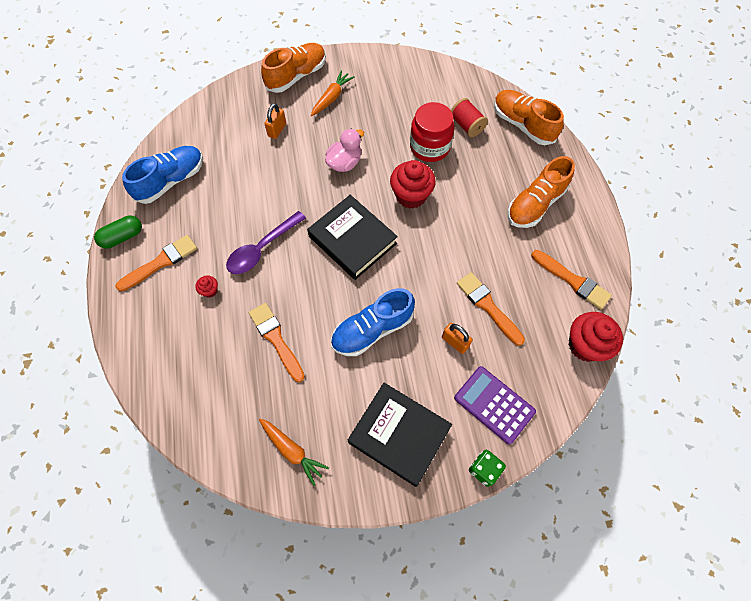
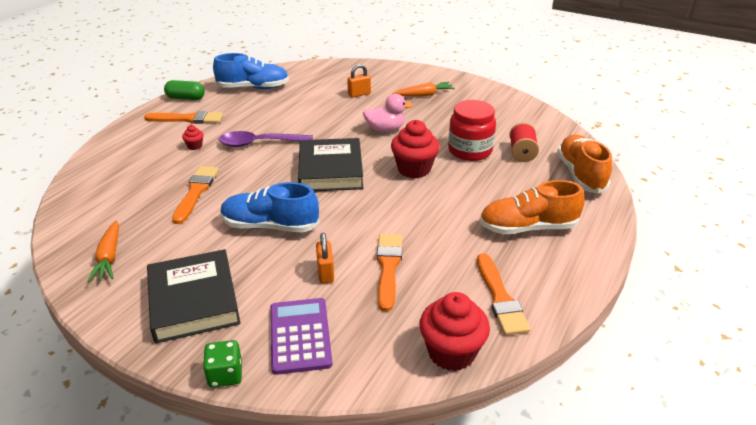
camera: 40 degrees right, 30 degrees down
orange shoe [261,43,326,93] -> none

